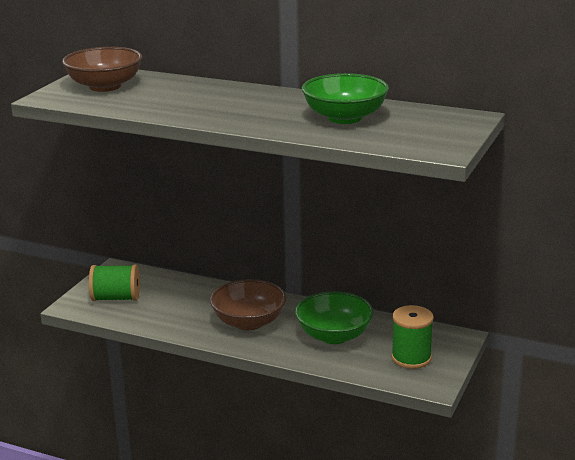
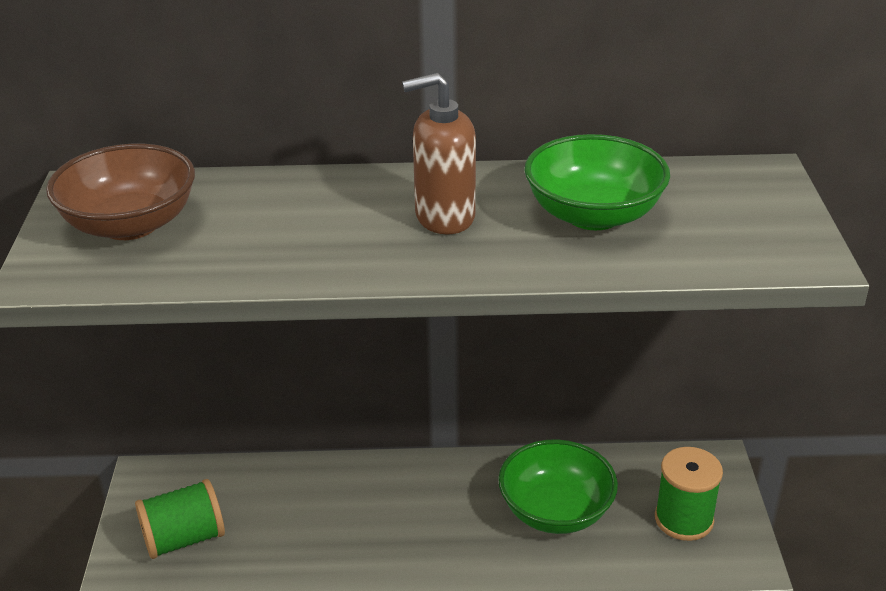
camera: 25 degrees left, 10 degrees up
brown bowl [210,279,286,330] -> none
none -> brown soap dispenser [402,73,476,234]

